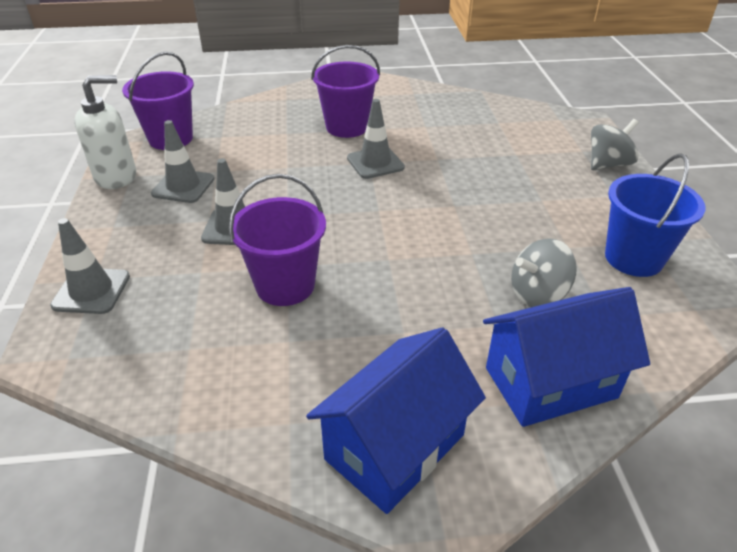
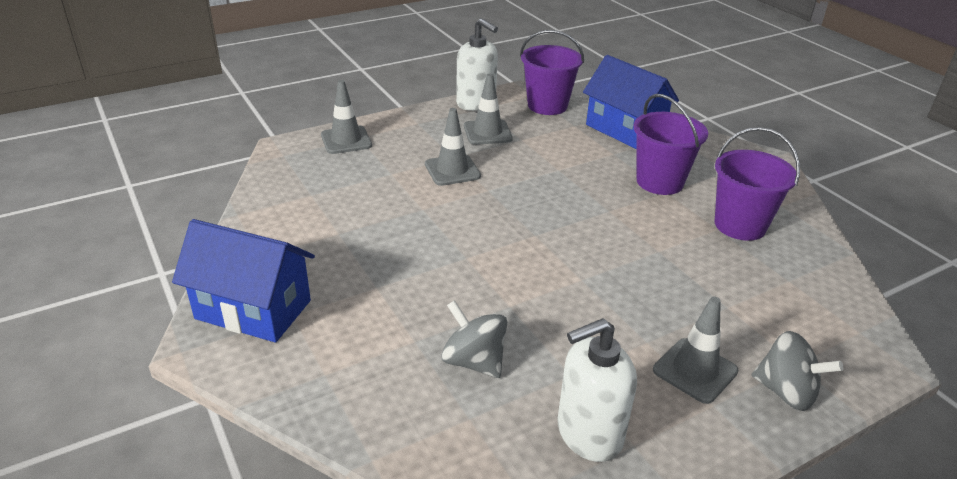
camera: 65 degrees right, 5 degrees down
purple bucket [229,174,326,306] -> purple bucket moved to [714,127,800,241]
grey traffic cone [347,99,405,179] -> grey traffic cone moved to [653,297,739,404]
blue house [483,287,650,427] -> blue house moved to [583,55,679,149]
blue bucket [605,153,705,277] -> white soap dispenser [558,318,637,462]

